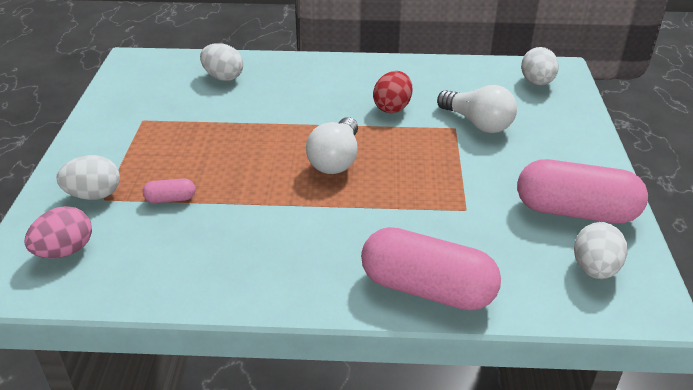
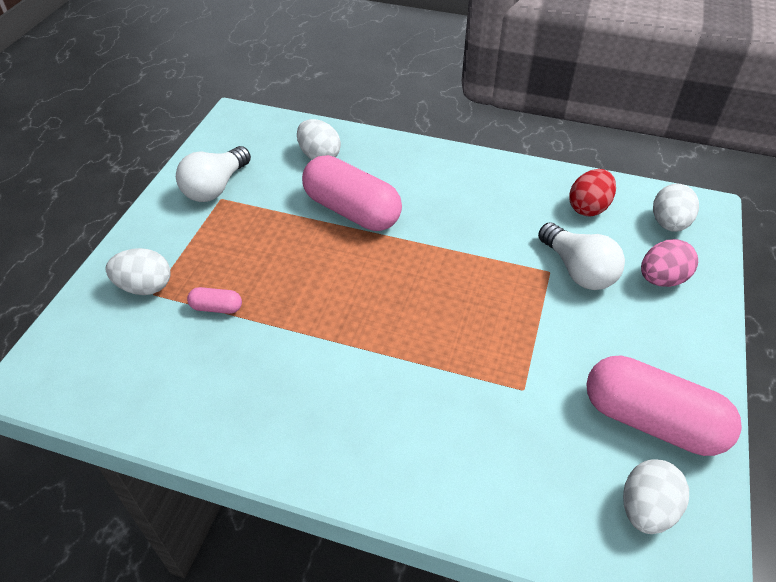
camera: 15 degrees right, 10 degrees up
pink egg [24,206,92,259] -> pink egg moved to [641,239,698,287]
white light bulb [306,117,358,174] -> white light bulb moved to [176,146,251,202]
pink capsule [361,227,501,310] -> pink capsule moved to [302,155,402,231]
red egg [373,71,412,113] -> red egg moved to [569,169,616,216]

